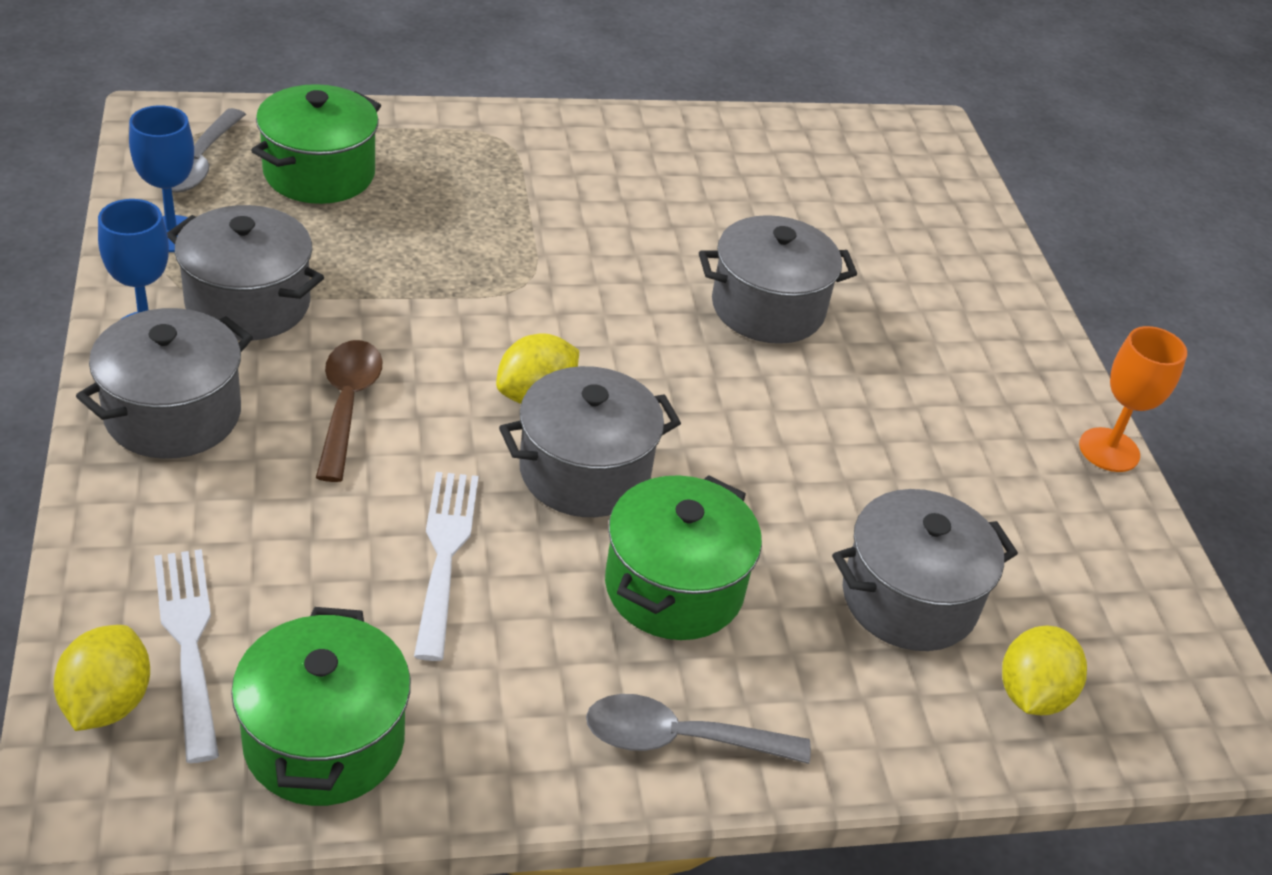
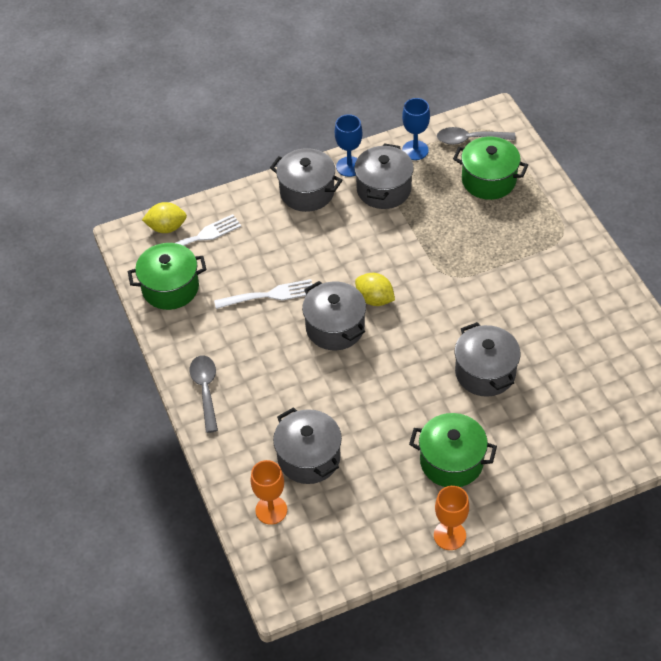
camera: 85 degrees right, 10 degrees up
brown spoon [316,340,382,482] -> none
green pot [605,475,762,640] -> green pot moved to [409,413,497,487]
yellow lemon [1002,626,1087,715] -> orange goblet [251,460,287,525]

